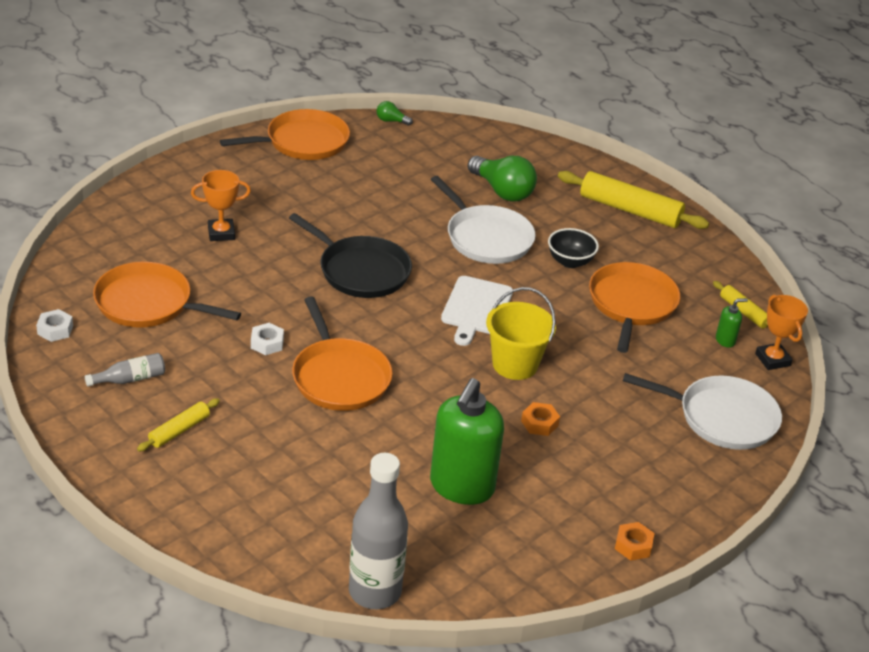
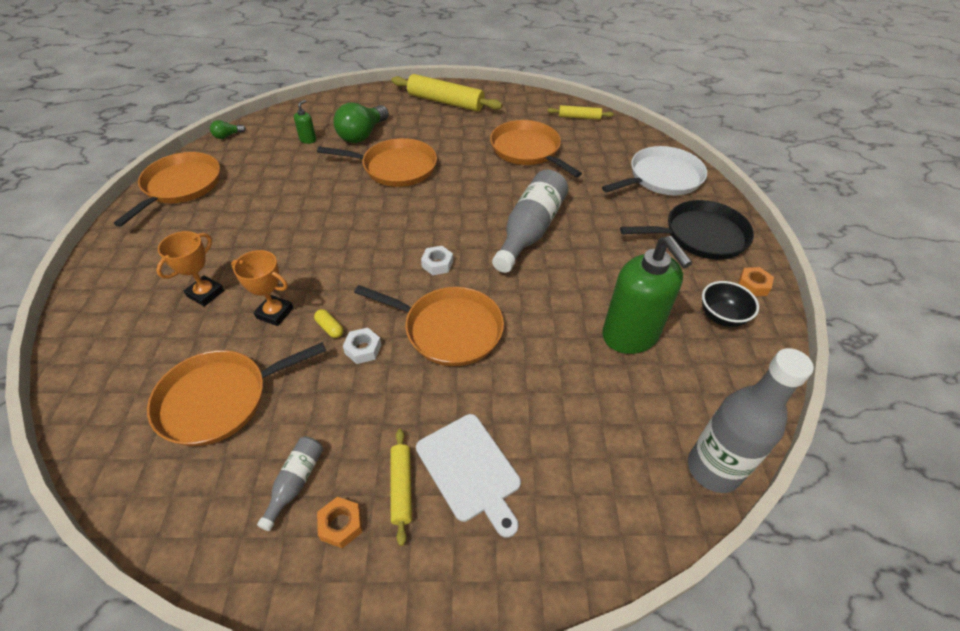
camera: 45 degrees left, 10 degrees up
white nut [36,309,73,342] -> white nut moved to [421,246,453,275]
black pan [289,213,412,298] -> black pan moved to [620,200,754,260]
white pan [431,176,536,264] -> orange pan [317,138,437,187]
white cutting board [441,276,513,346] -> white cutting board moved to [416,414,521,538]
green light bulb [468,156,537,202] -> green light bulb turned 120 degrees clockwise [333,103,389,143]
yellow bucket [486,287,556,380] -> grey bottle [492,170,568,273]
orange nut [521,402,560,436] -> orange nut moved to [317,497,362,548]
black bowl [548,228,599,268] -> black bowl moved to [702,281,759,327]
yellow rolling pin [558,171,709,229] -> yellow rolling pin turned 45 degrees clockwise [391,74,502,112]
green soap dispenser [716,298,748,348] -> green soap dispenser moved to [294,100,316,144]
orange trophy [755,295,808,370] -> orange trophy moved to [231,250,293,326]
none -> yellow capsule [314,309,343,338]

